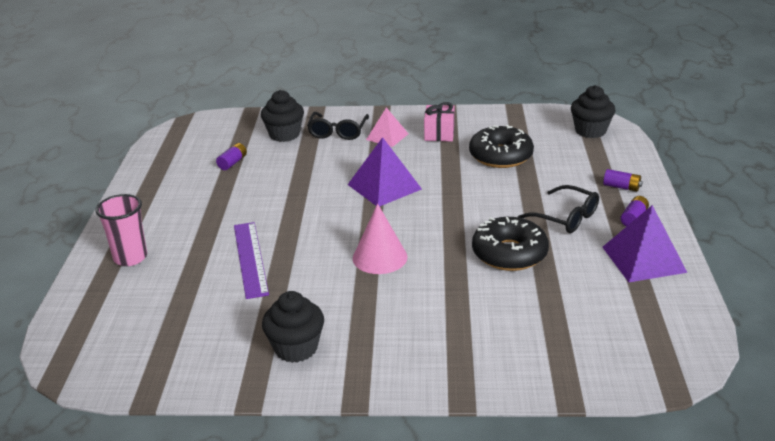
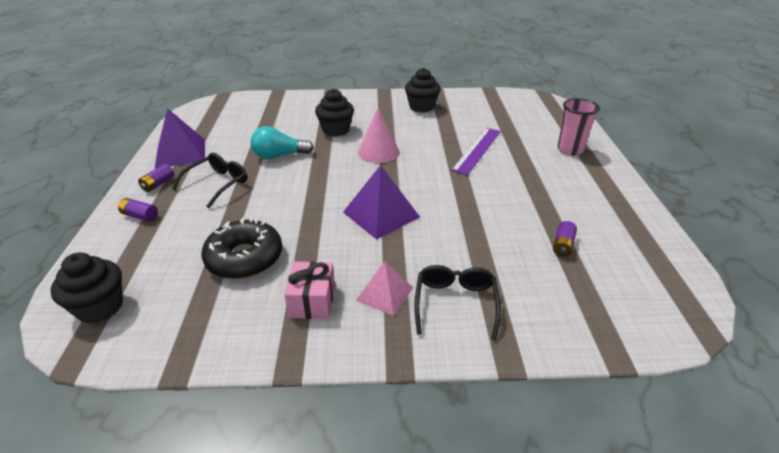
camera: 175 degrees right, 5 degrees up
purple ruler [234,222,269,299] -> purple ruler turned 45 degrees clockwise [451,128,501,175]
black cupcake [261,90,304,142] -> black cupcake moved to [315,89,354,137]
black donut [472,217,549,271] -> turquoise light bulb [251,126,314,159]
black glasses [518,185,599,233] -> black glasses turned 90 degrees clockwise [172,153,247,208]

